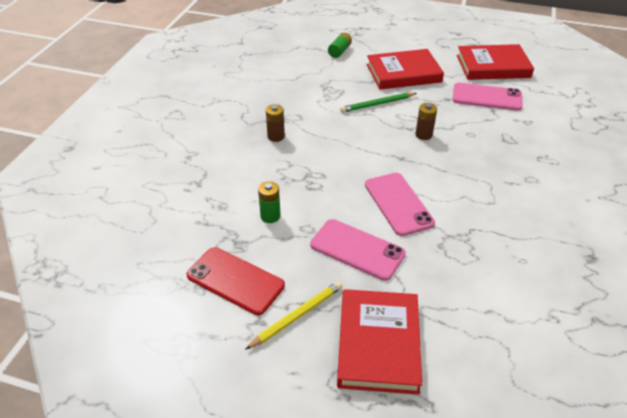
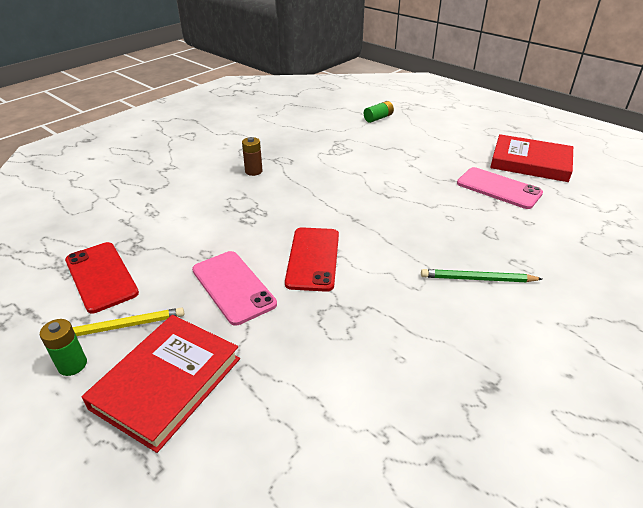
camera: 25 degrees right, 5 degrees down
green battery [258,181,281,223] -> green battery moved to [40,319,87,376]
green pencil [340,93,417,113] -> green pencil moved to [421,269,542,282]
pink phone [365,173,435,236] -> red phone [285,227,339,292]
red book [367,49,444,90] -> none
brown battery [415,103,437,140] -> none

